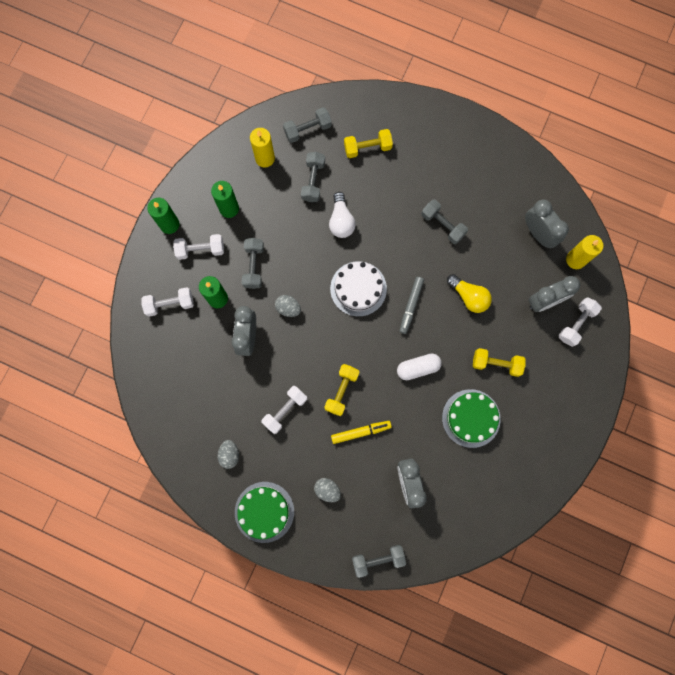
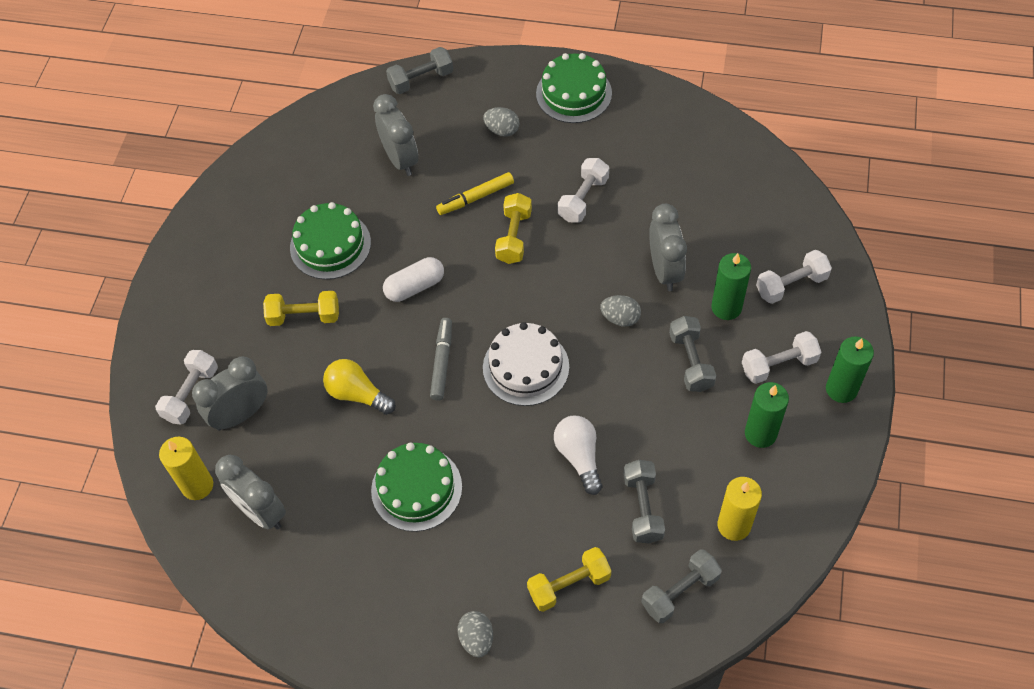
camera: 170 degrees right, 20 degrees down
grey egg [218,440,239,469] -> grey egg moved to [457,611,493,657]
grey dumbbell [421,199,468,244] -> green cake [371,443,462,532]

